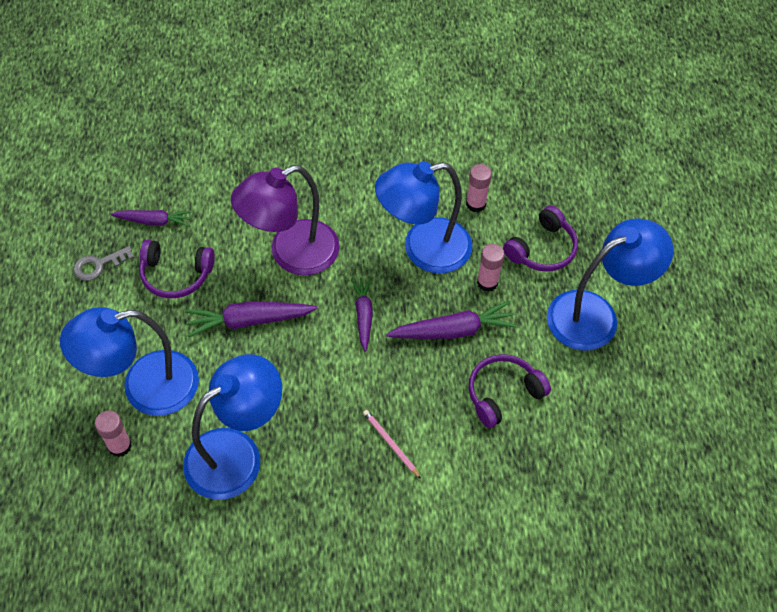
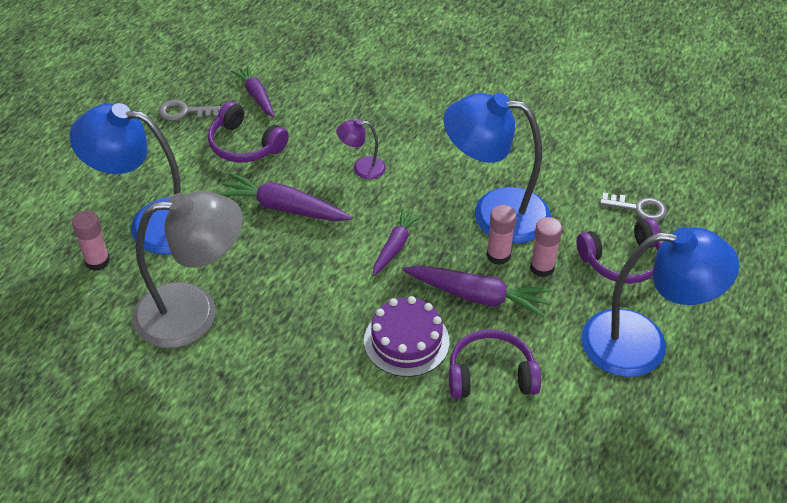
camera: 30 degrees right, 10 degrees down
purple carrot [110,210,192,227] -> purple carrot turned 150 degrees counterclockwise [231,65,274,117]
blue lamp [183,354,282,500] -> grey lamp [132,191,243,348]
purple lamp [231,165,340,276] -> purple lamp [336,119,386,179], size x0.44
pink pencil [363,410,421,479] -> none
pink glue stick [466,164,492,212] -> pink glue stick moved to [486,205,517,265]
none -> purple cake [364,296,449,377]
none -> grey key [600,192,667,222]

